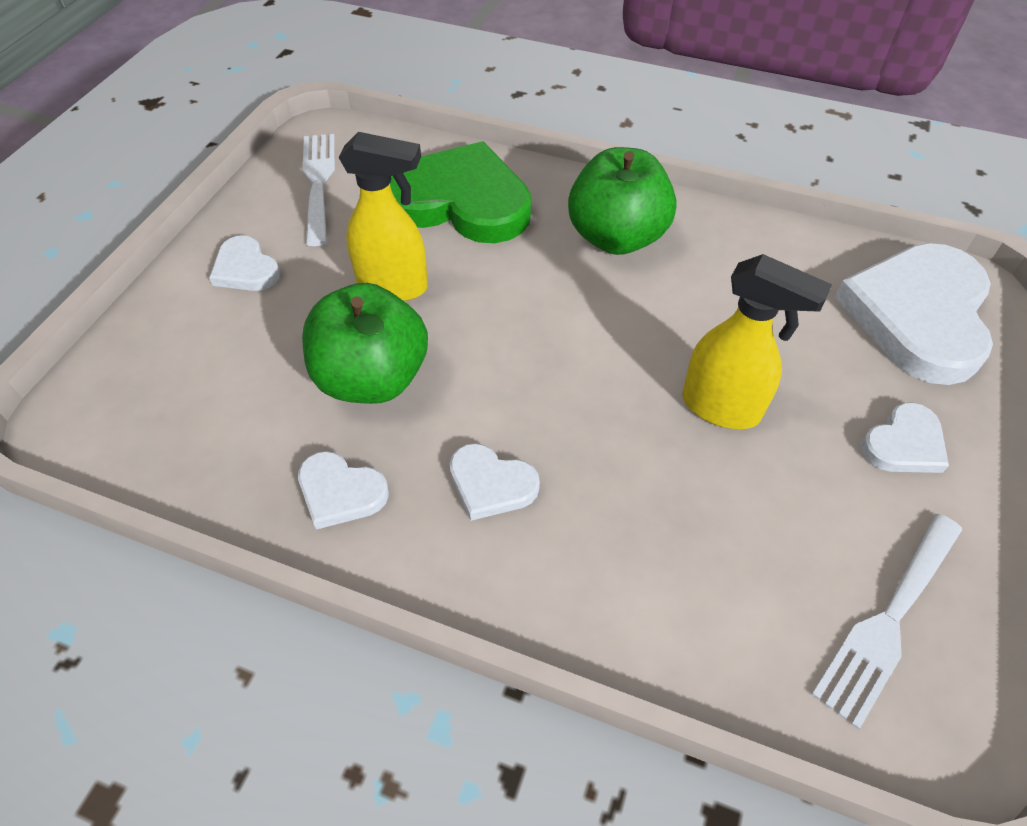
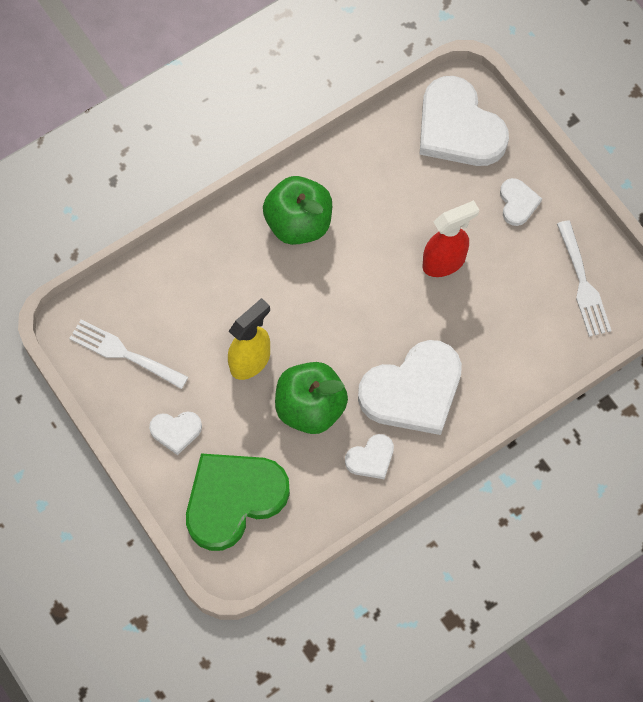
camera: 55 degrees left, 15 degrees up
green heart [390,141,531,243] -> green heart moved to [186,453,290,551]
white heart [450,443,540,521] -> white heart [358,340,462,435], size x2.13
yellow spray bottle [682,254,832,429] -> red spray bottle [423,200,479,277]

